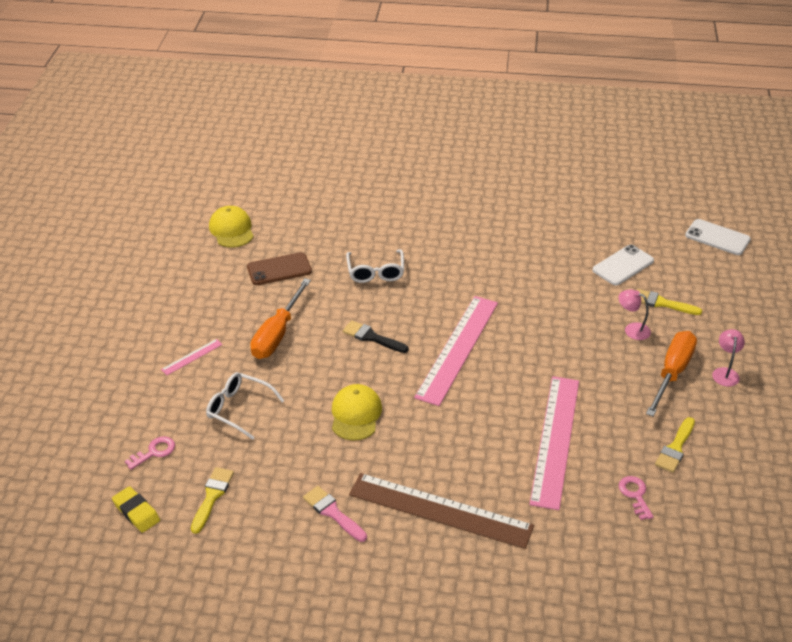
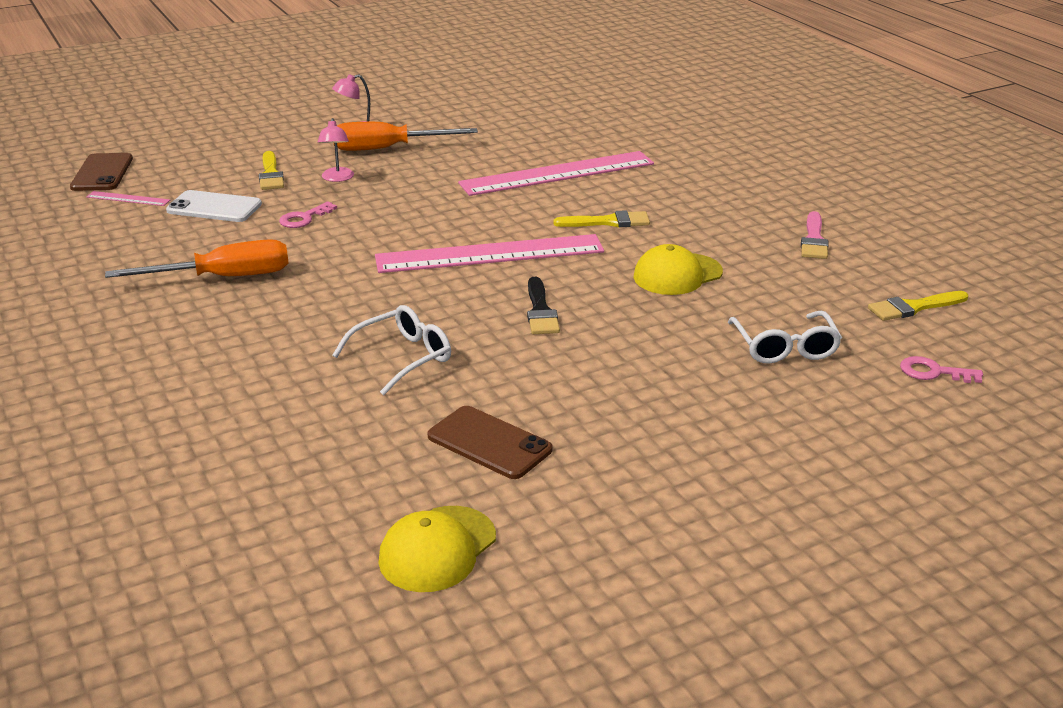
camera: 125 degrees left, 10 degrees down
yellow eraser [112,486,160,533] -> none
pink ruler [161,339,223,375] -> pink ruler moved to [86,191,170,206]
orange screwdriver [250,278,311,359] -> orange screwdriver moved to [105,239,289,278]
brown ruler [349,473,534,549] -> none
pink key [619,476,653,520] -> pink key moved to [279,201,337,228]
yellow brush [655,417,695,473] -> yellow brush moved to [553,210,650,227]
white phone [685,219,751,255] -> brown phone [70,153,133,191]

